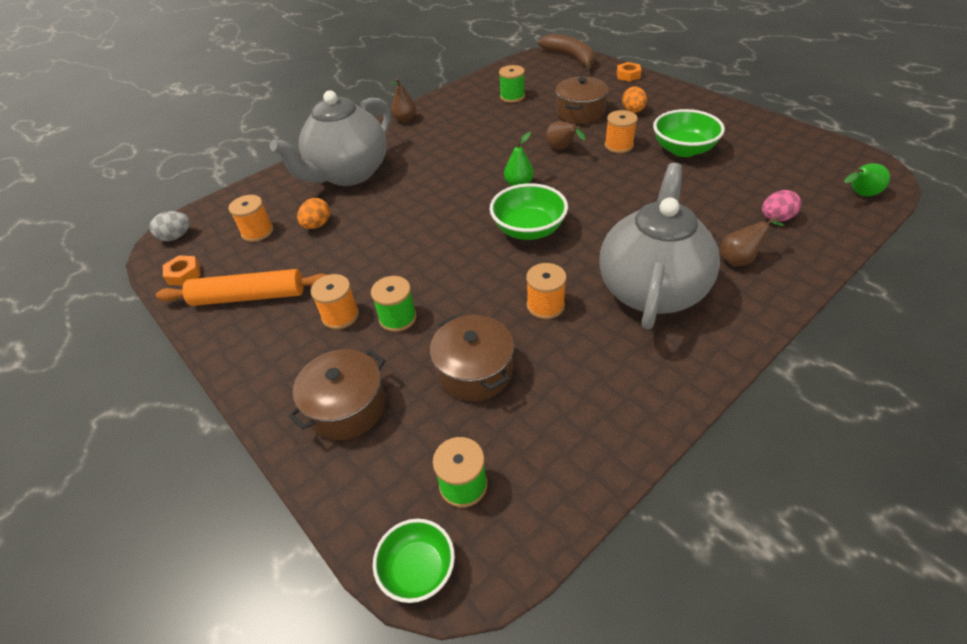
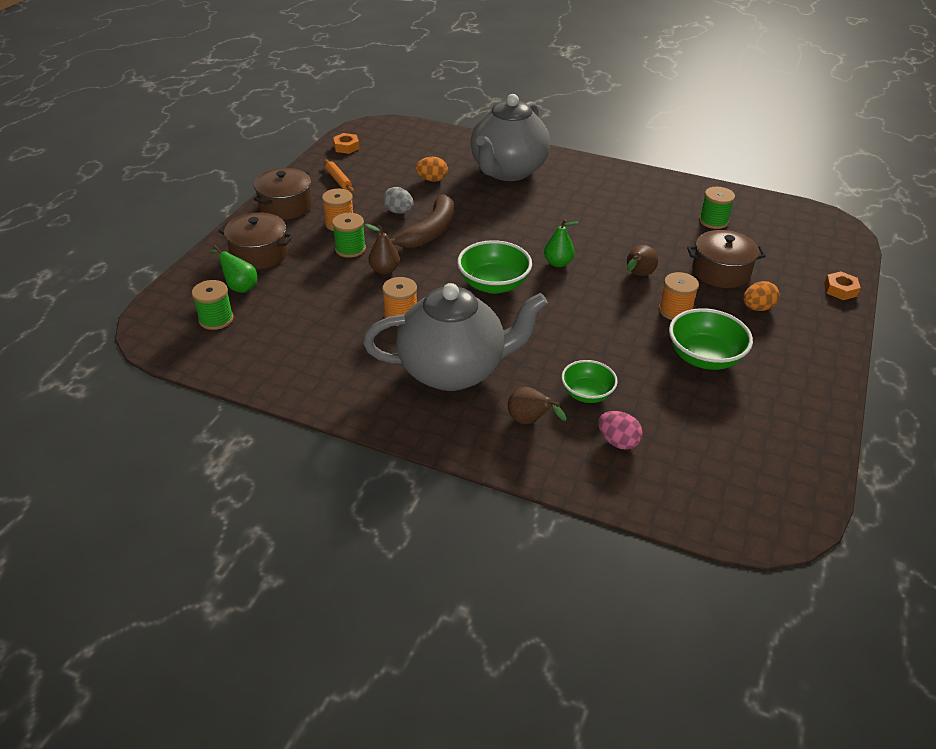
camera: 60 degrees right, 5 degrees down
grey egg [150,211,190,241] -> grey egg moved to [383,187,413,214]
orange rolling pin [156,269,327,306] -> orange rolling pin [324,159,354,193], size x0.52
orange spool [228,195,273,242] -> none
grey teapot [270,90,391,186] -> grey teapot turned 75 degrees counterclockwise [470,94,550,181]
green bowl [373,519,455,603] -> green bowl moved to [561,360,618,403]
brown pear [390,78,416,122] -> brown pear moved to [365,224,400,275]
brown pot [430,315,514,401] -> brown pot moved to [254,168,312,220]
brown banana [538,34,595,70] -> brown banana moved to [390,194,454,248]
green pear [844,163,890,196] -> green pear moved to [210,245,257,293]

